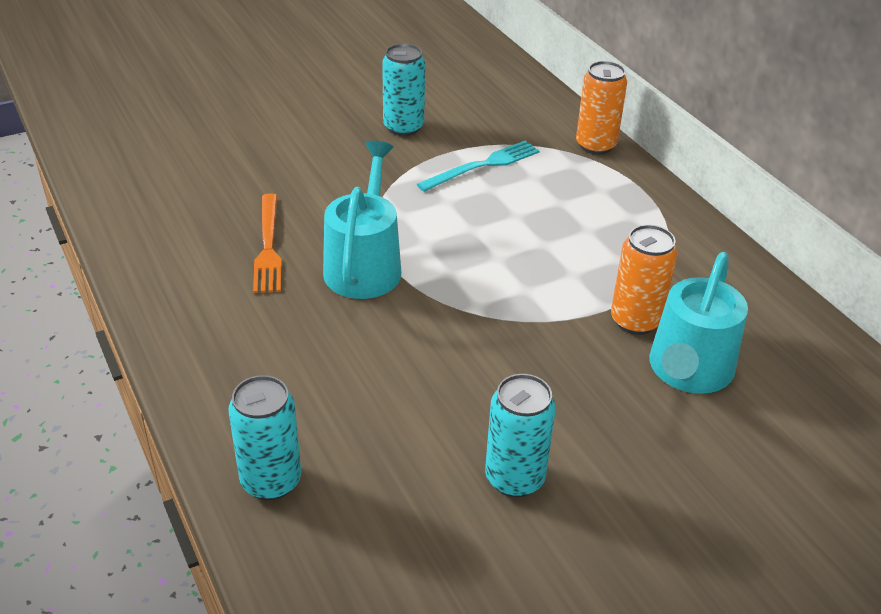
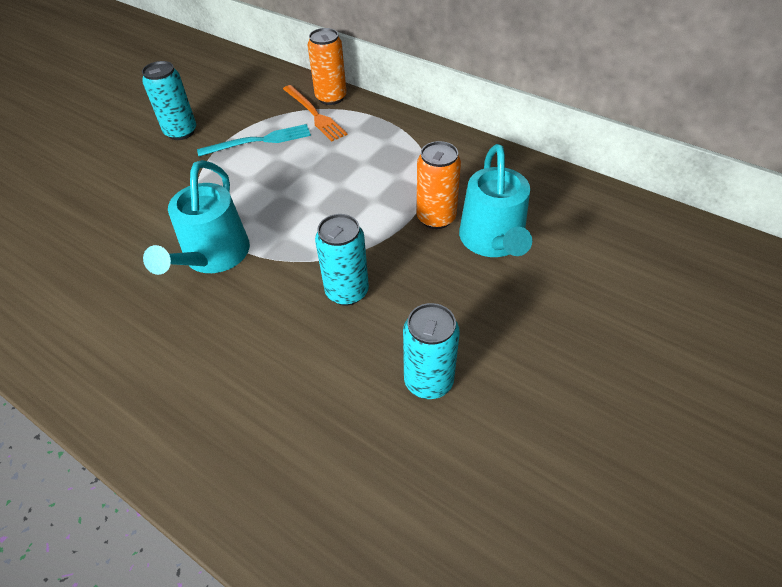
camera: 25 degrees left, 10 degrees up
turquoise can [228,375,301,500] -> turquoise can moved to [315,214,369,306]
orange fork [253,193,282,293] -> orange fork moved to [283,85,348,141]
turquoise watering can [323,141,401,299] -> turquoise watering can turned 150 degrees counterclockwise [143,160,250,275]
turquoise fork [417,140,540,192] -> turquoise fork turned 45 degrees clockwise [197,124,311,156]

